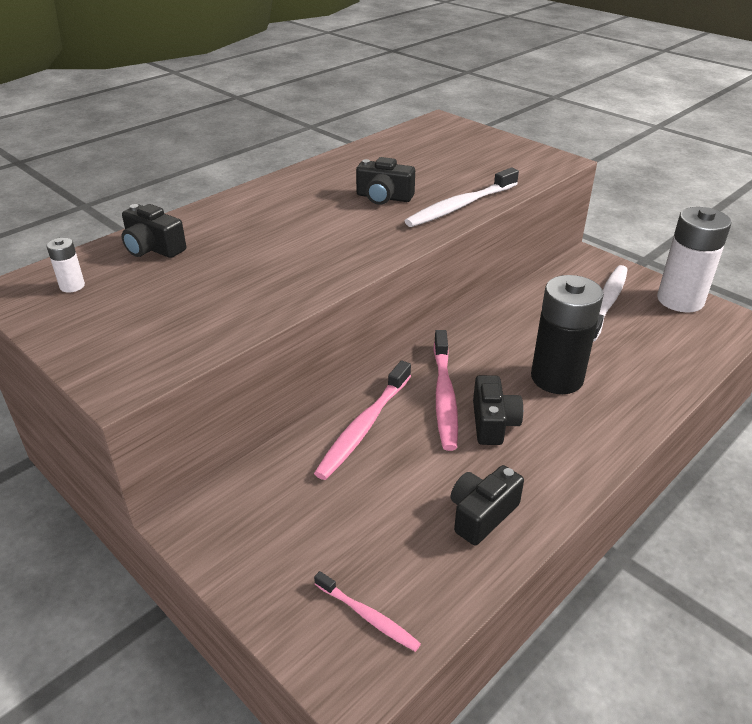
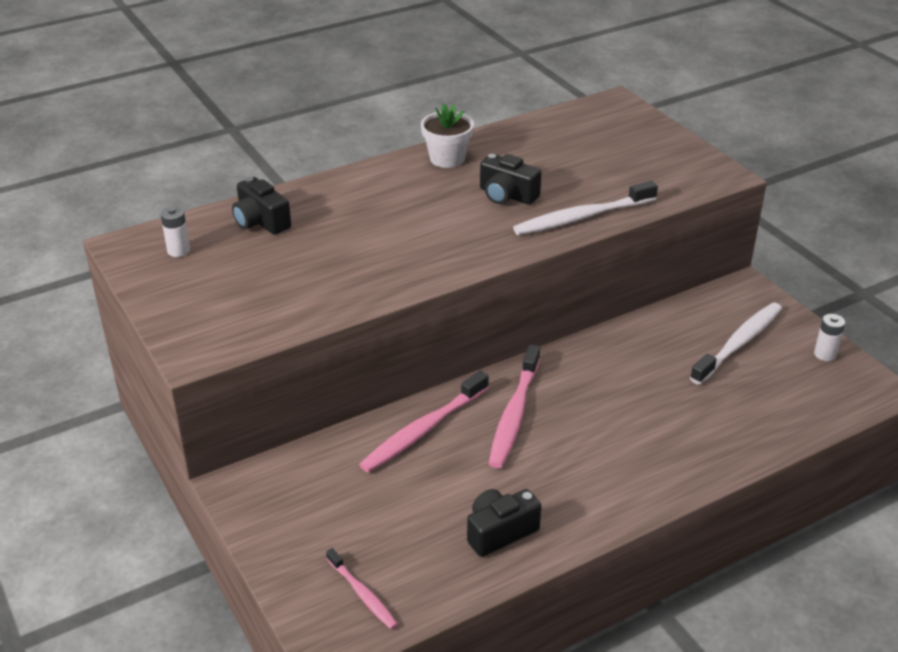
camera: 15 degrees right, 0 degrees up
black camera [473,375,523,445] -> none
black battery [531,275,604,394] -> none
white battery [657,207,731,313] -> white battery [814,314,845,361], size x0.42
none -> white flower pot [421,103,474,168]

